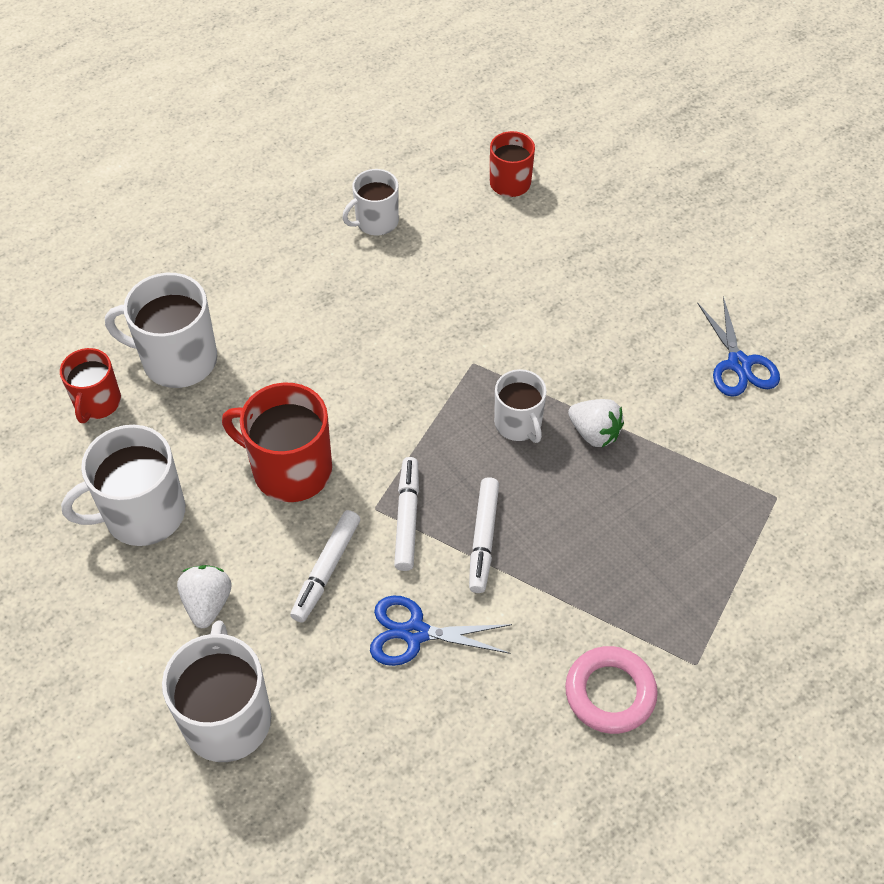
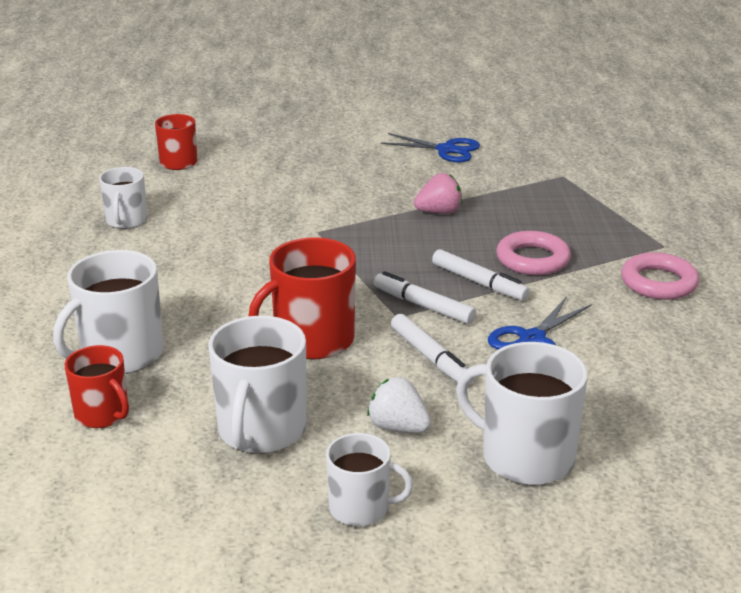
camera: 55 degrees left, 25 degrees down
white mug [494,369,547,443] -> white mug moved to [326,433,413,527]
white strawberry [568,399,624,447] -> pink strawberry [414,173,462,214]
none -> pink ring [496,231,571,275]

